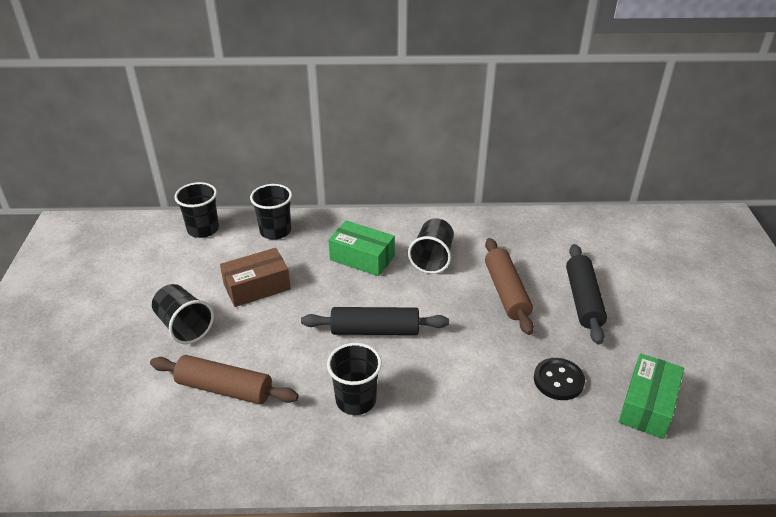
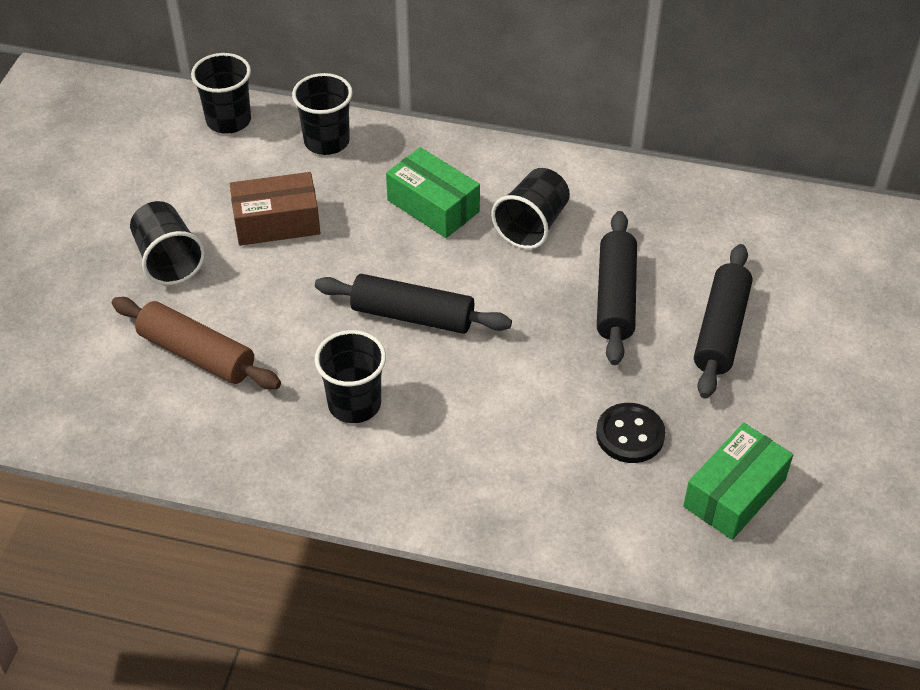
camera: 15 degrees right, 10 degrees up
brown rolling pin [485,238,534,335] -> black rolling pin [597,211,637,365]

